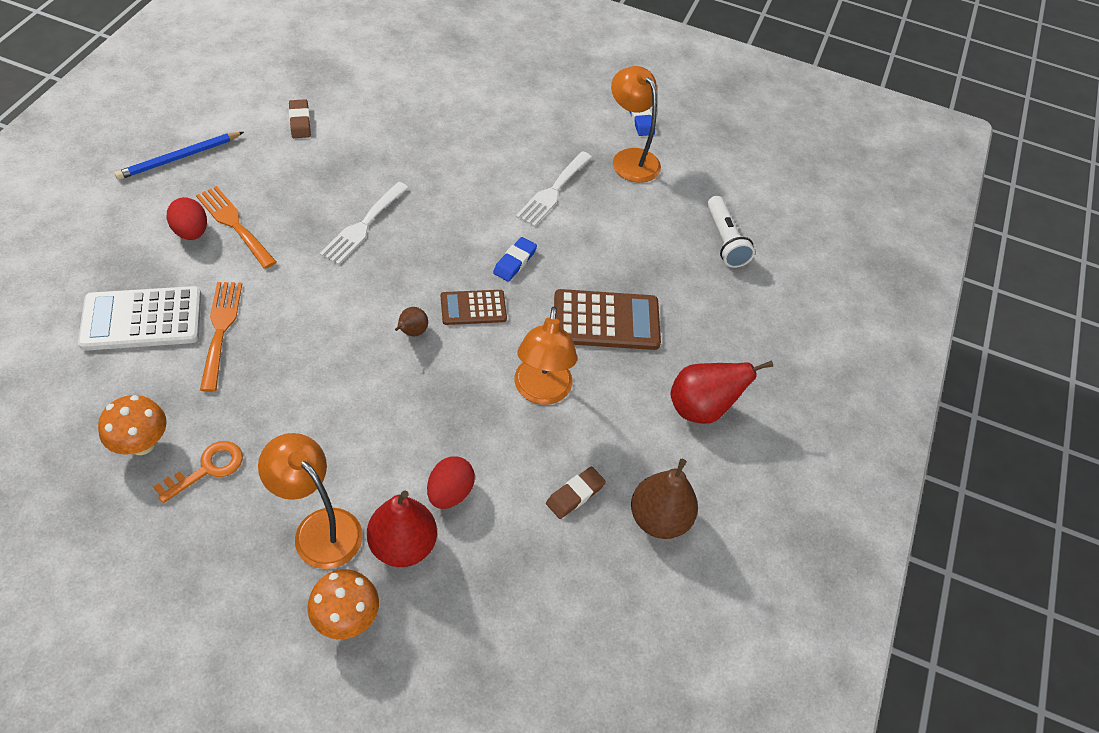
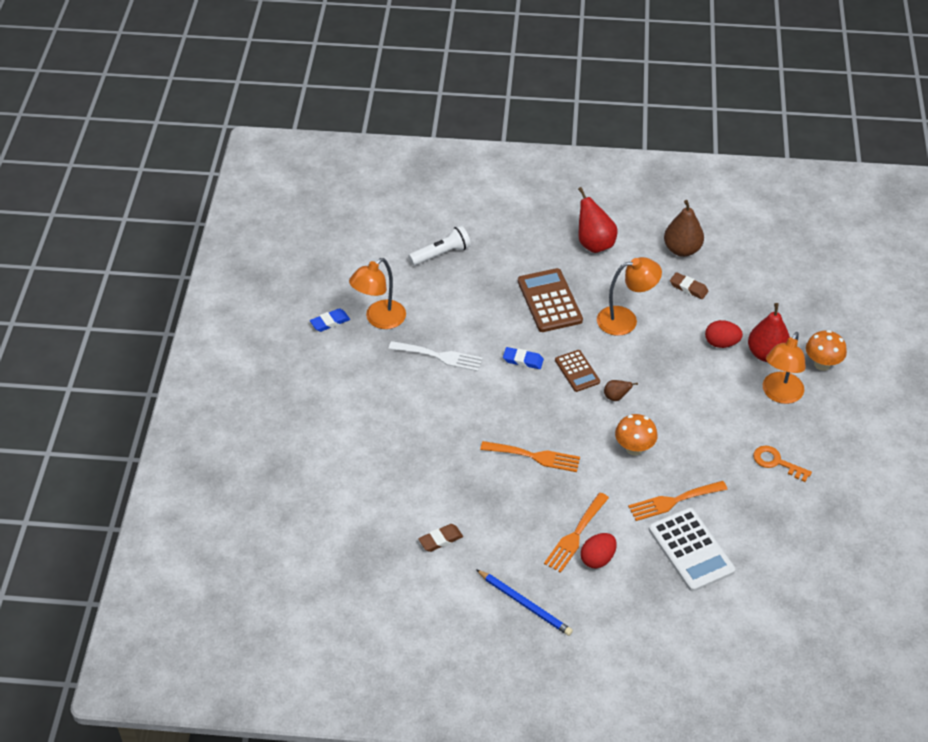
camera: 100 degrees left, 5 degrees down
orange mushroom [98,395,167,455] -> orange mushroom moved to [615,414,658,456]
white fork [320,182,408,265] -> orange fork [480,441,580,472]

